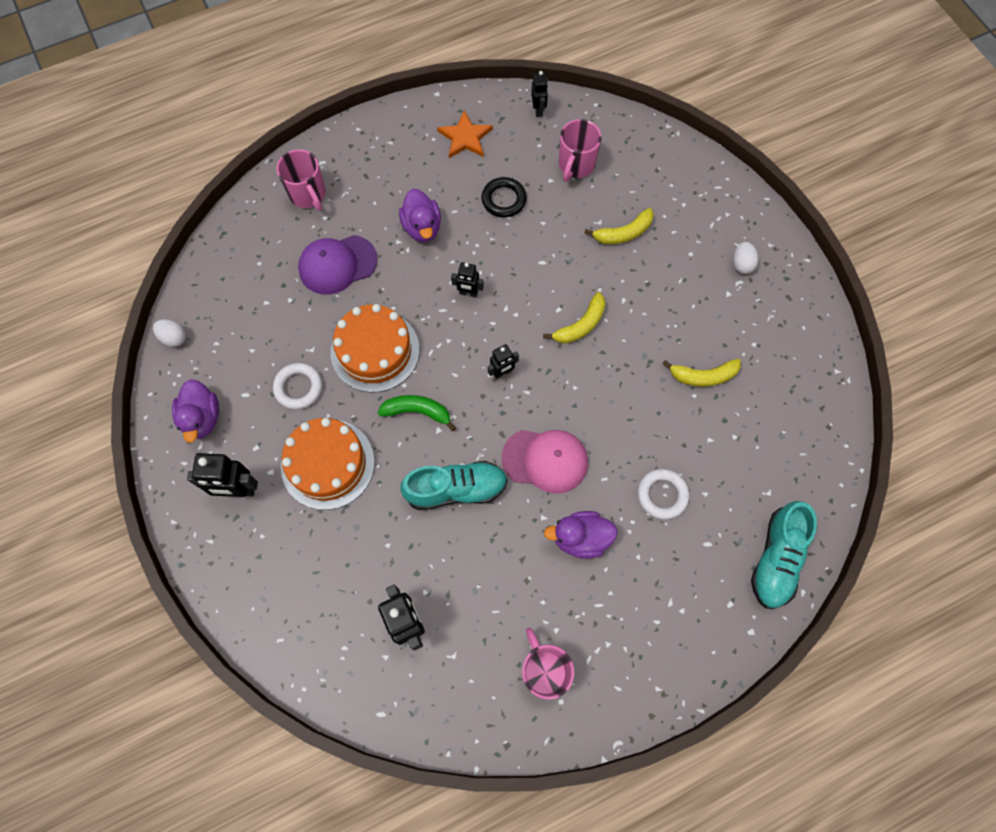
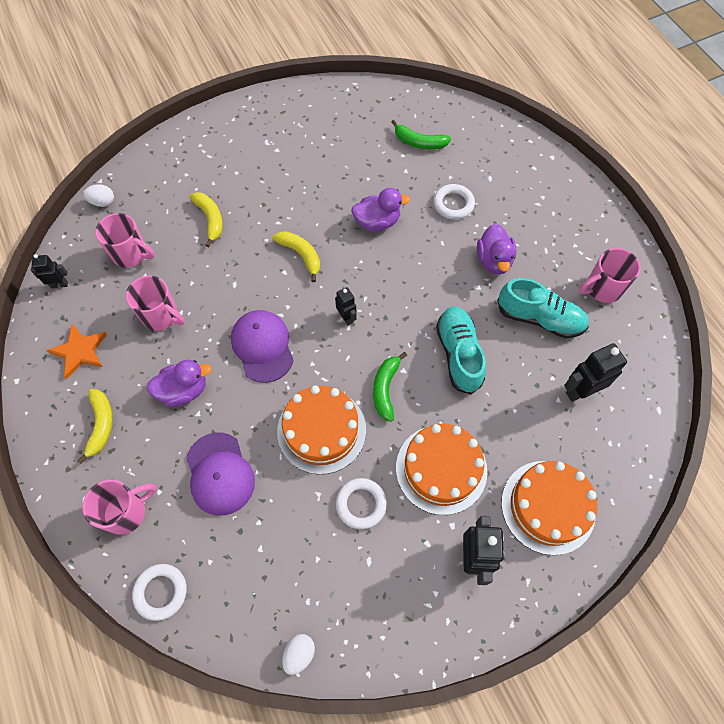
camera: 90 degrees left, 5 degrees down
purple duck [172,379,219,443] -> purple duck moved to [351,188,410,232]
black robot [451,262,484,297] -> purple cap [231,310,294,383]
black ring [482,177,527,218] -> pink mug [126,276,185,331]
pink cap [502,430,588,493] -> none
yellow banana [663,359,741,387] -> yellow banana moved to [77,389,113,464]
white egg [733,242,759,274] -> white egg moved to [83,184,114,207]
turquoise shoe [751,501,817,609] -> turquoise shoe moved to [497,278,589,338]
none -> white ring [132,564,187,621]
none -> green banana [392,120,451,150]
none -> orange cake [501,461,597,555]

